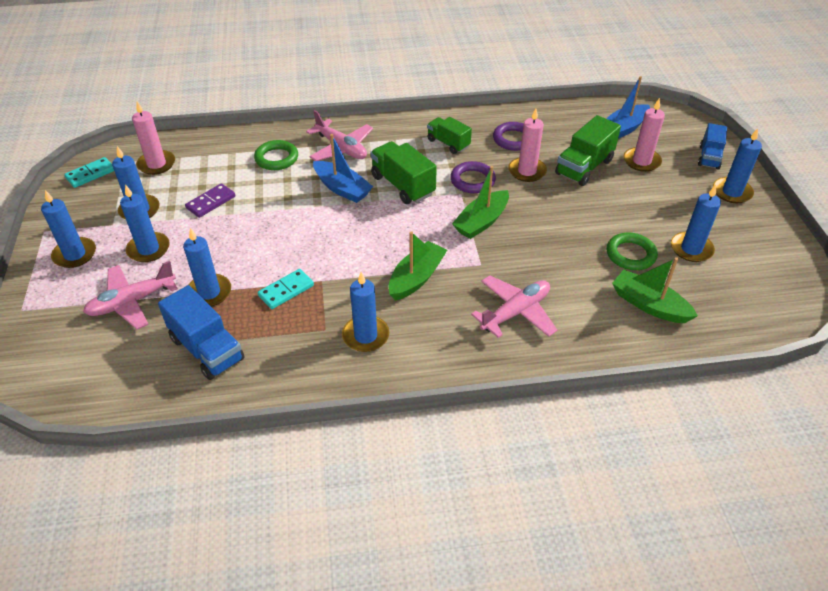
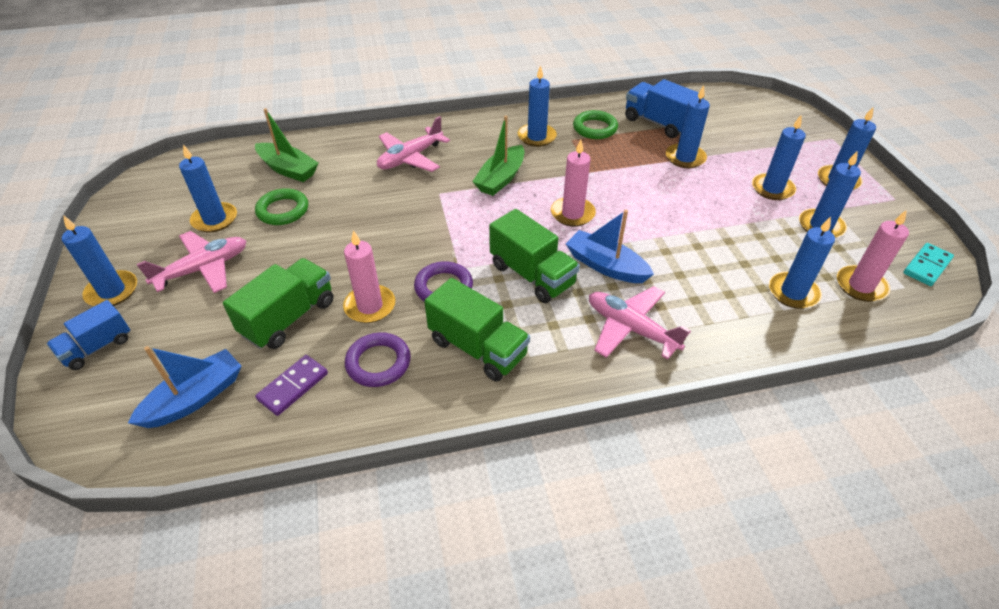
camera: 175 degrees right, 0 degrees up
pink plane [83,261,178,329] -> pink plane moved to [136,231,246,293]
purple domino [185,183,235,218] -> purple domino moved to [255,355,328,416]
green ring [254,140,298,170] -> green ring moved to [573,110,618,139]
turquoise domino [258,269,314,309] -> none
green truck [427,117,472,154] -> green truck [424,278,530,382], size x1.52
green boat [452,166,509,239] -> none
pink candle [624,98,665,172] -> pink candle moved to [551,139,596,227]
blue truck [698,123,727,170] -> blue truck turned 150 degrees counterclockwise [47,300,130,370]
none -> blue candle [769,217,835,309]

